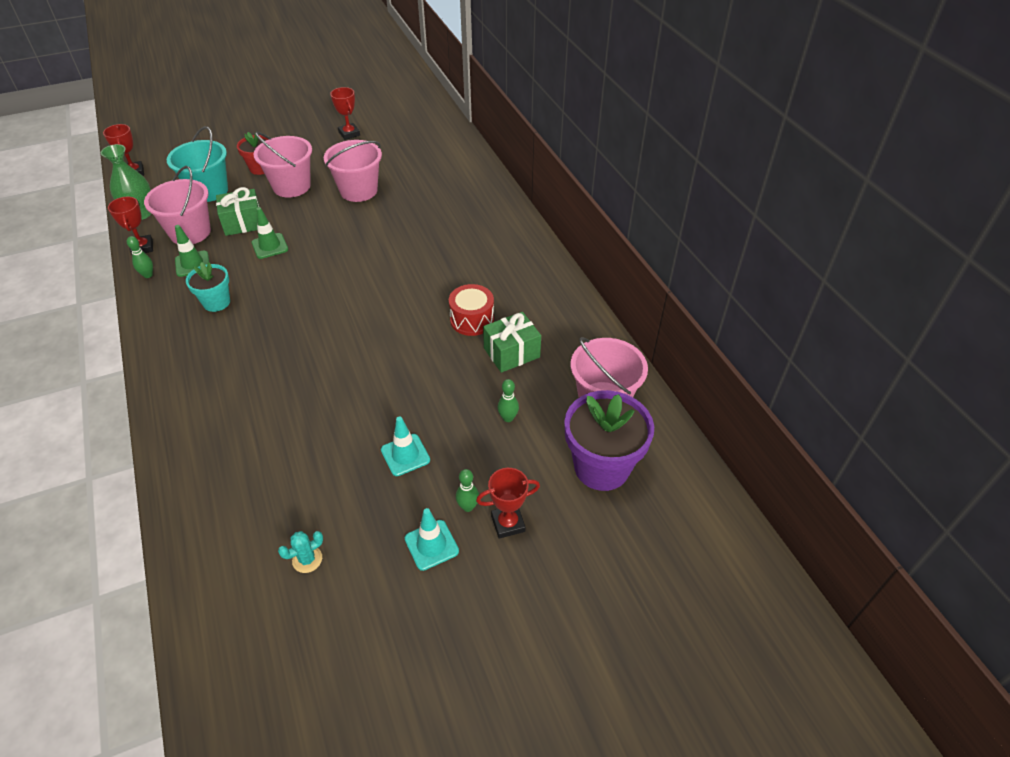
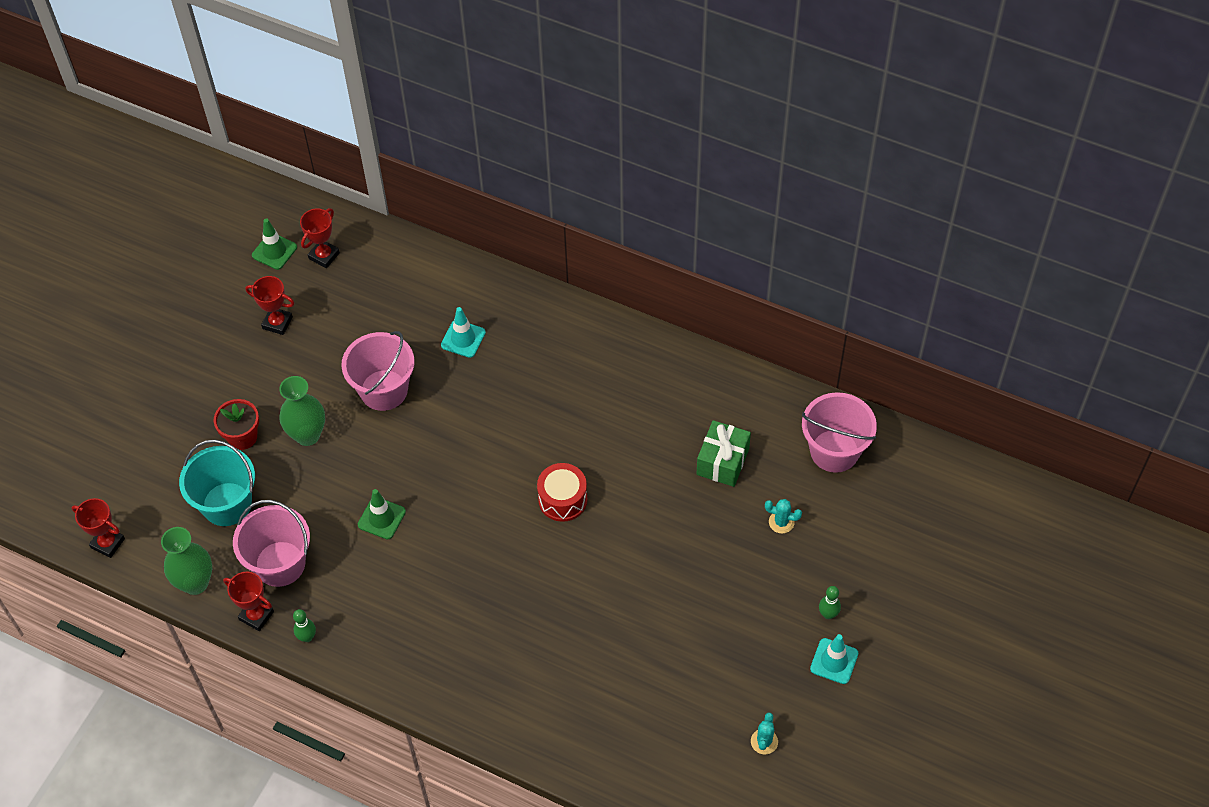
camera: 40 degrees left, 10 degrees up
green traffic cone [175,225,209,277] -> green traffic cone moved to [252,219,297,270]
turquoise flower pot [186,262,230,312] -> none
green gift [216,187,260,236] -> none
pink bucket [254,132,312,198] -> green vase [279,376,325,446]
turquoise traffic cone [381,416,430,476] -> turquoise traffic cone moved to [441,307,486,358]
red drum [449,284,494,336] -> red drum moved to [537,463,587,522]
red trophy [476,468,540,539] -> red trophy moved to [300,208,340,268]
green bowling pin [498,379,519,422] -> turquoise cactus [765,499,802,534]
purple flower pot [564,390,654,491] -> none

